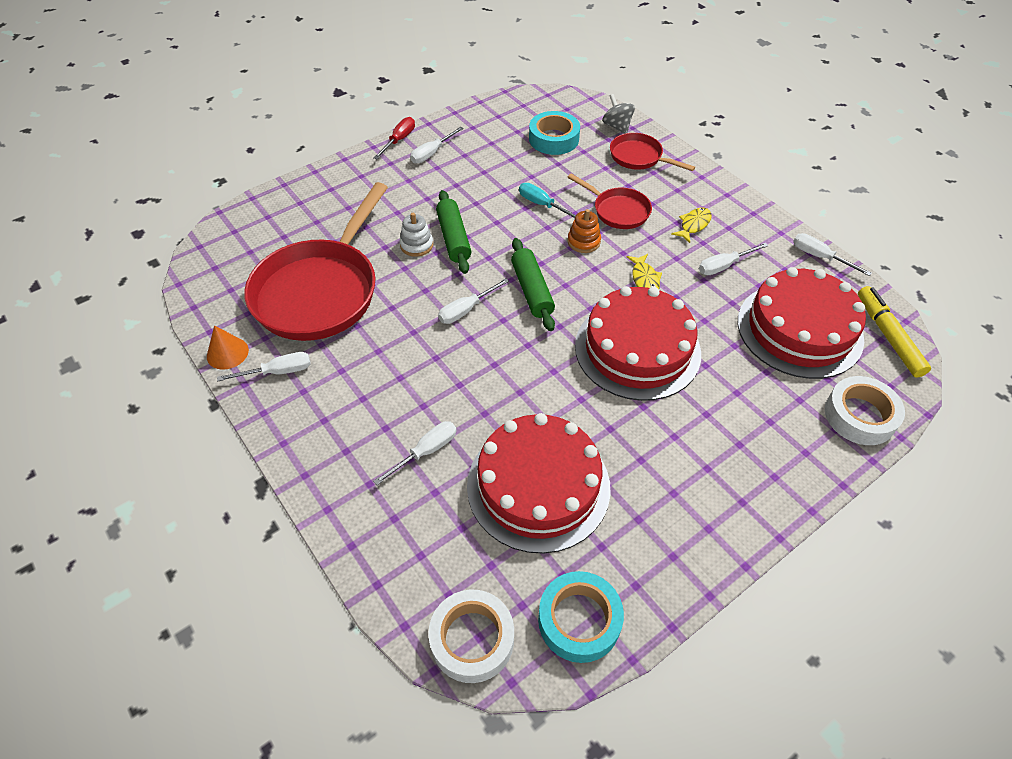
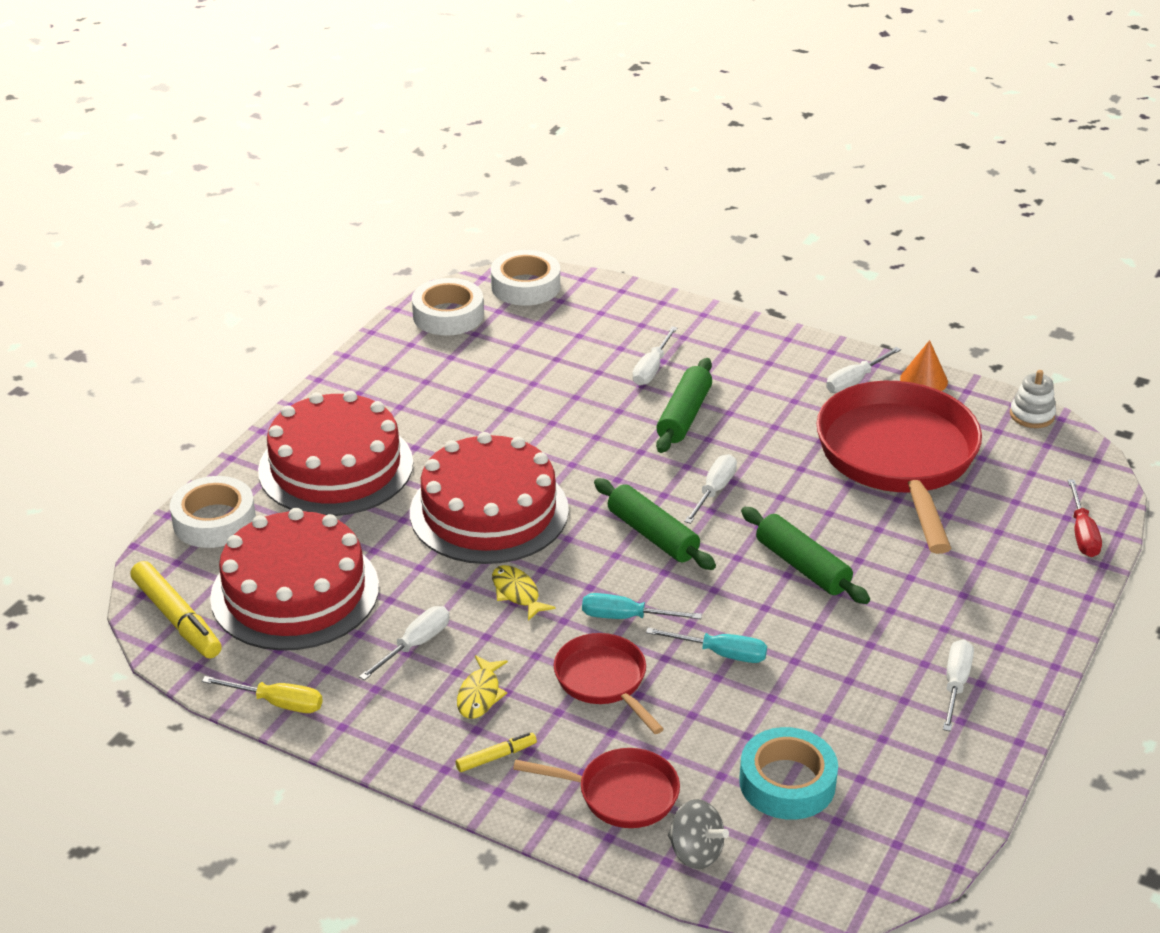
camera: 155 degrees right, 15 degrees down
red screwdriver [374,117,415,159] -> red screwdriver moved to [1068,480,1102,557]
white stacking toy [399,213,433,257] -> white stacking toy moved to [1010,370,1056,428]
red cake [467,413,611,554] -> red cake moved to [258,391,413,516]
turquoise tape [538,571,624,663] -> white tape [412,278,484,336]
red pan [567,173,652,229] -> red pan turned 45 degrees clockwise [554,633,664,734]
orange stacking toy [568,209,601,253] -> turquoise screwdriver [582,593,702,619]
white screwdriver [793,233,872,276] -> yellow screwdriver [202,676,323,713]
none -> yellow marker [456,733,537,772]
none -> green rolling pin [656,358,712,453]

